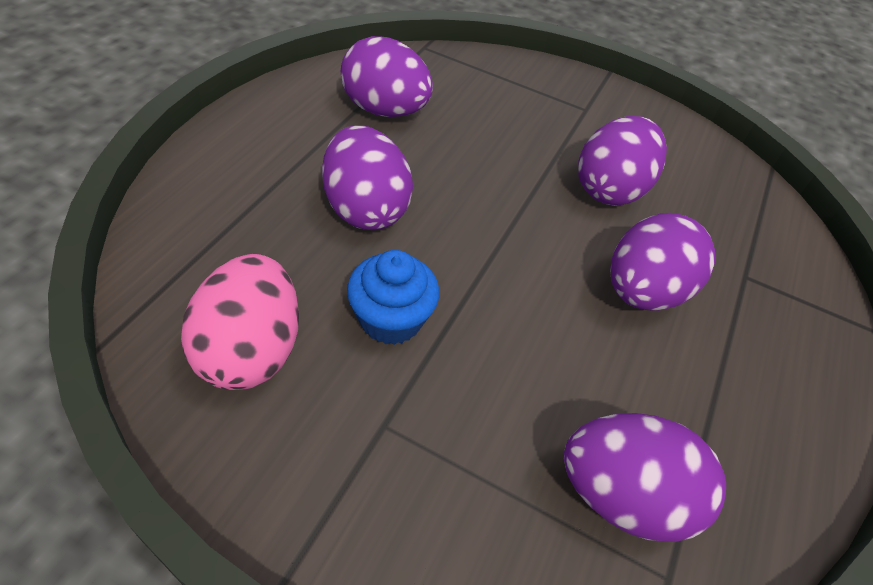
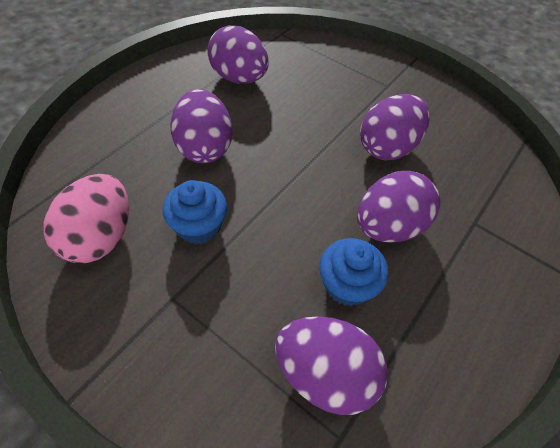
camera: 15 degrees right, 5 degrees up
none -> blue cupcake [319,238,388,306]

